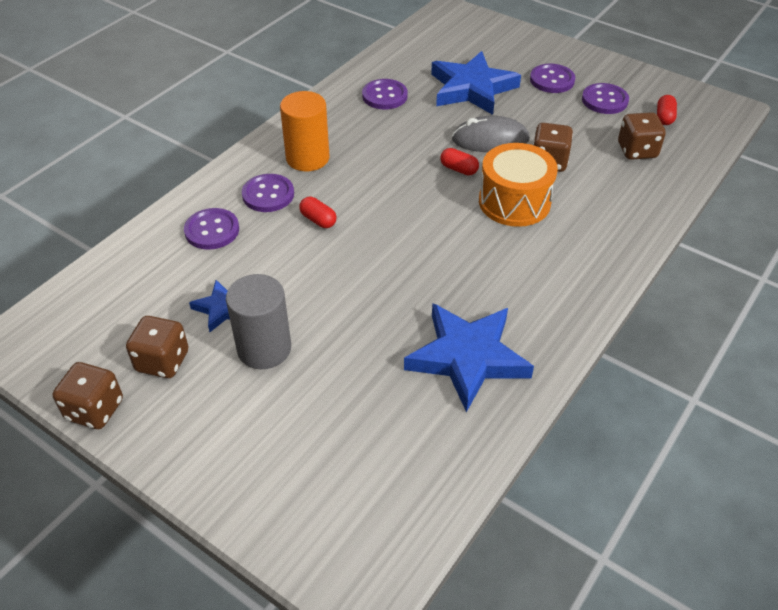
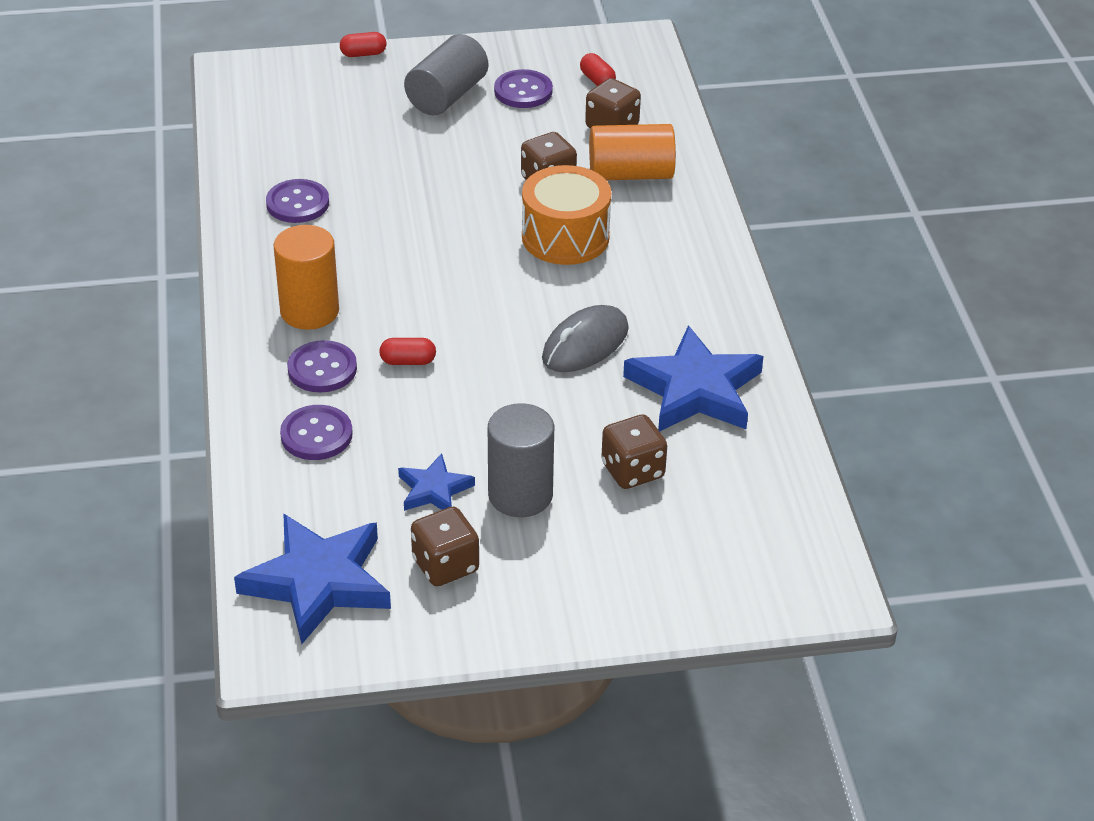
camera: 45 degrees left, 5 degrees down
brown dice [53,362,123,429] -> brown dice moved to [601,414,667,489]
blue star [431,51,521,115] -> blue star moved to [234,514,391,644]
red capsule [440,148,479,176] -> red capsule moved to [340,32,386,57]
grey mouse [452,115,529,152] -> grey mouse moved to [542,305,629,372]
purple button [530,64,575,93] -> grey cylinder [404,34,488,115]
none -> orange cylinder [589,124,676,180]

